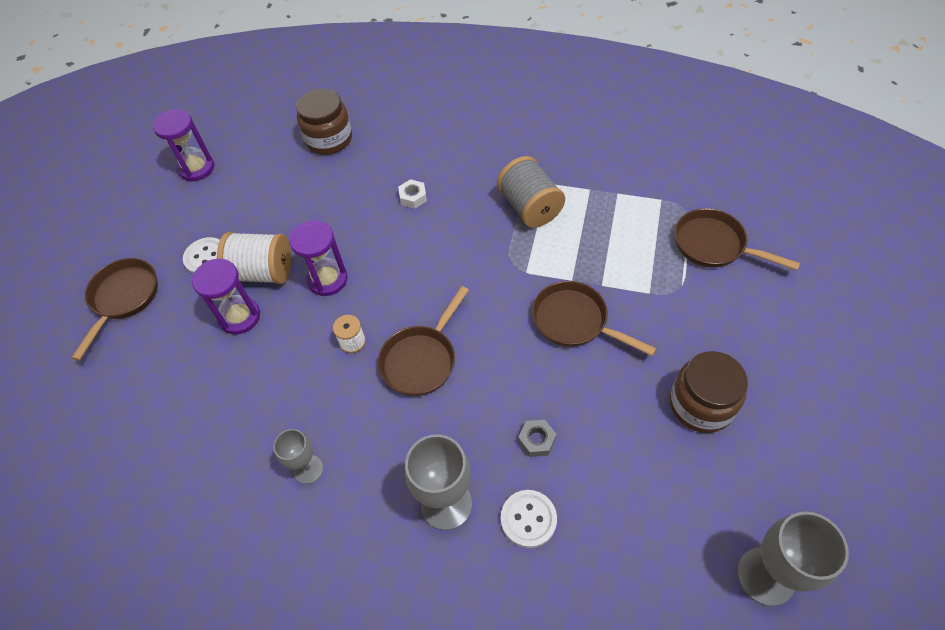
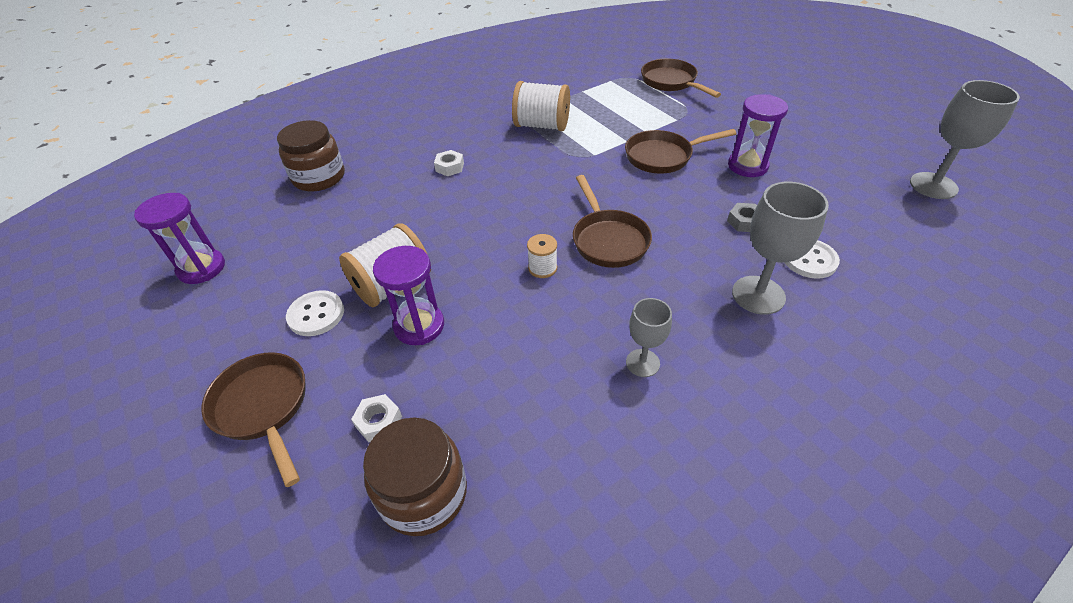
camera: 50 degrees left, 10 degrees down
purple hourglass [289,220,348,296] -> purple hourglass moved to [728,94,788,177]
grey spool [497,156,565,228] -> white spool [512,81,570,131]
brown jar [670,351,748,433] -> brown jar moved to [363,418,467,536]
brown pan [674,208,800,270] -> brown pan turned 75 degrees clockwise [641,59,721,98]
none -> white nut [351,394,402,442]

